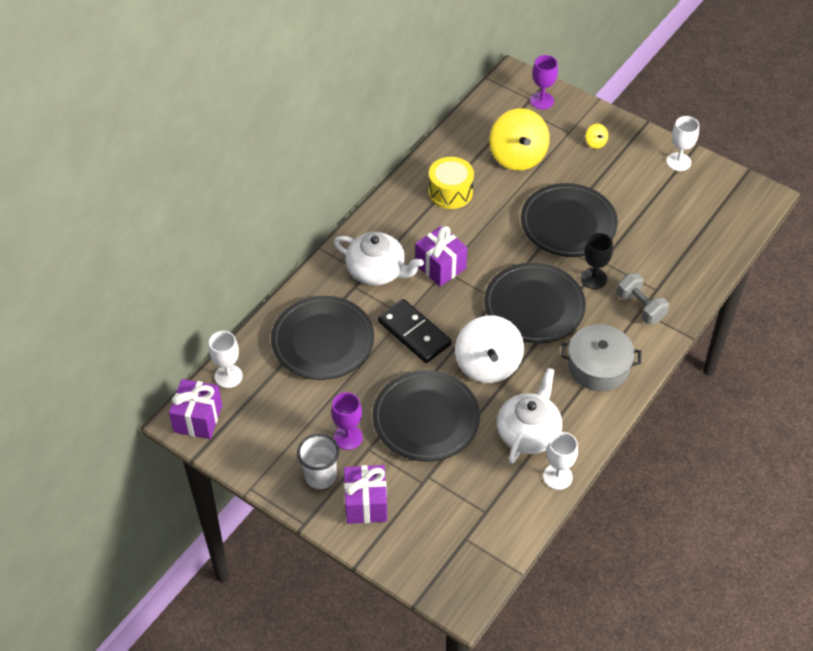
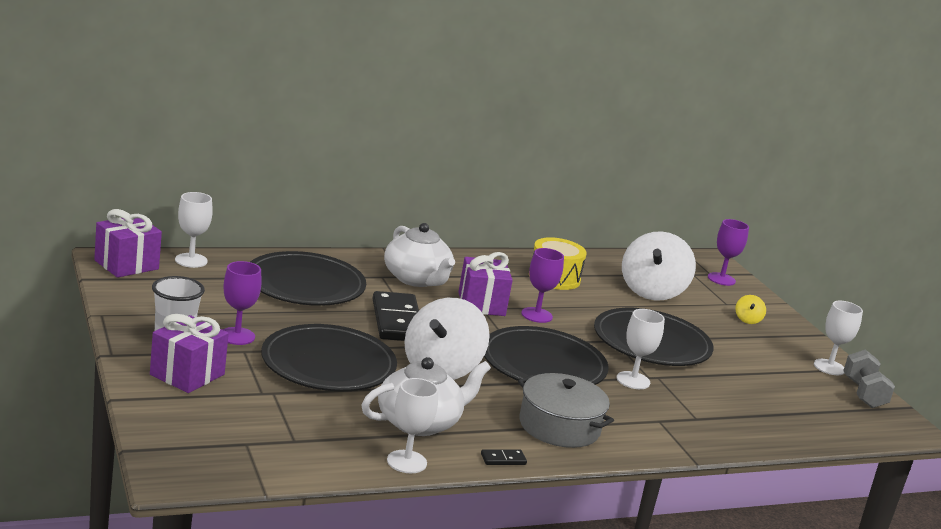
camera: 30 degrees right, 30 degrees down
yellow spinning top [490,108,550,171] -> white spinning top [622,231,696,300]
black goblet [581,233,613,289] -> white goblet [617,309,665,389]
grey dumbbell [617,273,669,324] -> grey dumbbell moved to [843,350,895,408]
none -> black domino [481,449,527,465]
none -> purple goblet [521,248,564,323]

